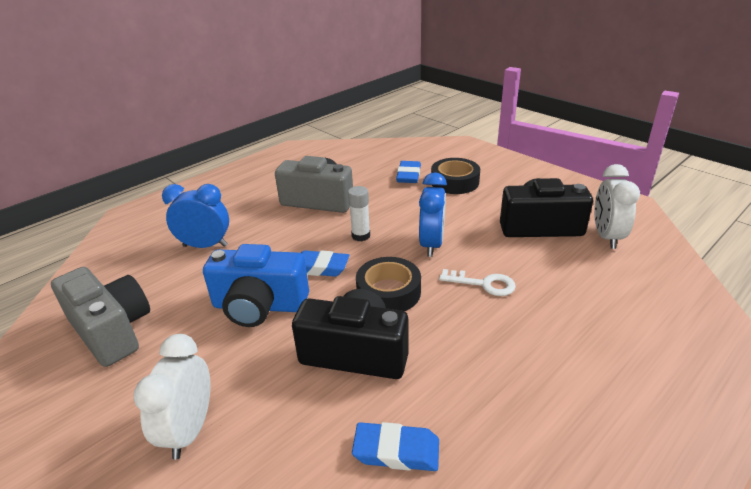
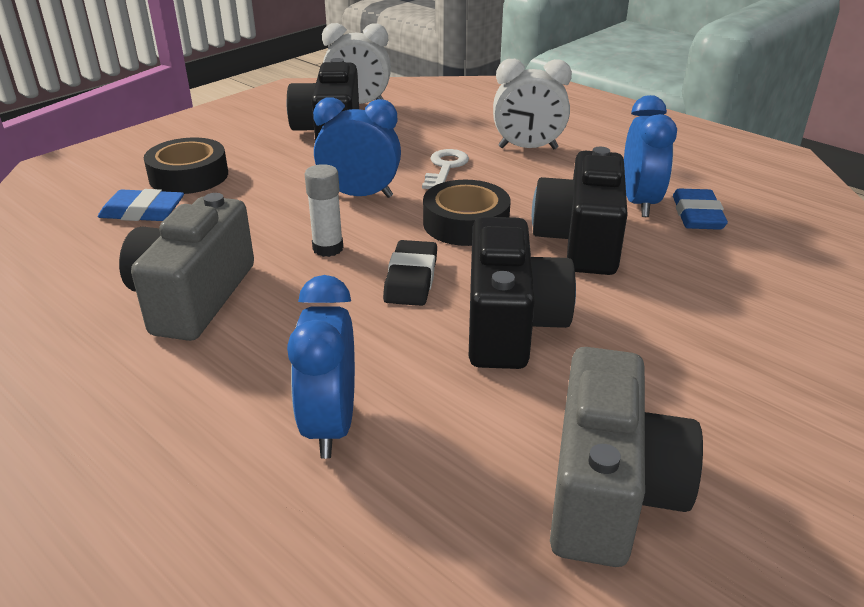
camera: 95 degrees left, 0 degrees up
grey camera [51,267,150,367] -> grey camera turned 150 degrees clockwise [550,347,703,567]
white clock [133,334,211,460] -> white clock moved to [493,59,572,149]
blue camera [203,244,309,327] -> black camera [469,217,576,369]
blue eraser [301,250,350,277] -> black eraser [383,240,437,306]
none -> blue clock [624,95,677,217]

